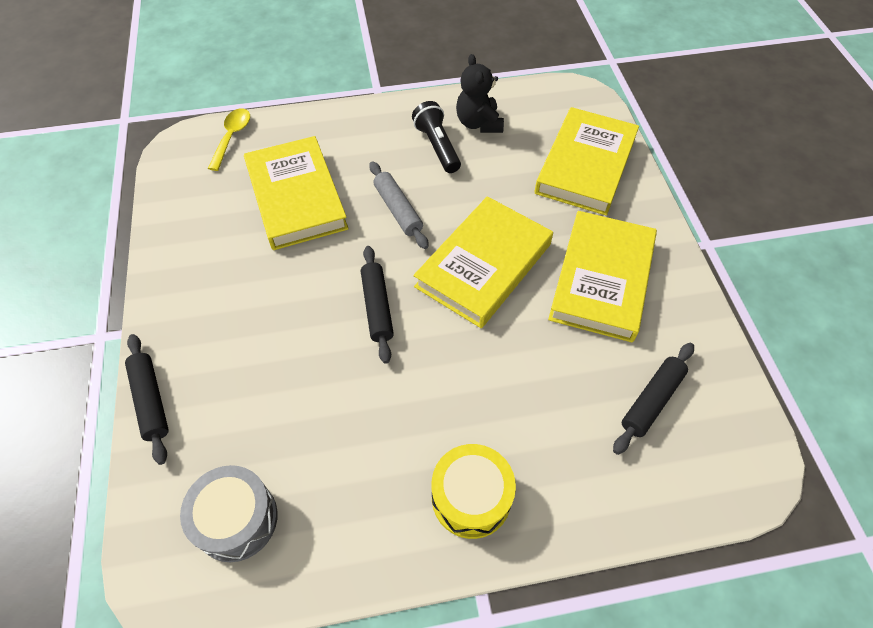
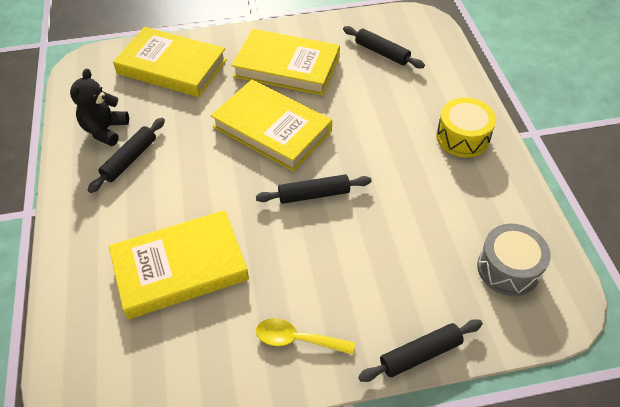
camera: 90 degrees left, 5 degrees down
yellow spoon [208,108,250,171] -> yellow spoon moved to [256,318,355,355]
grey rolling pin [369,161,429,249] -> none
black flashlight [412,101,461,173] -> black rolling pin [87,118,165,193]
black teddy bear [456,54,504,133] -> black teddy bear turned 120 degrees clockwise [70,69,129,146]

